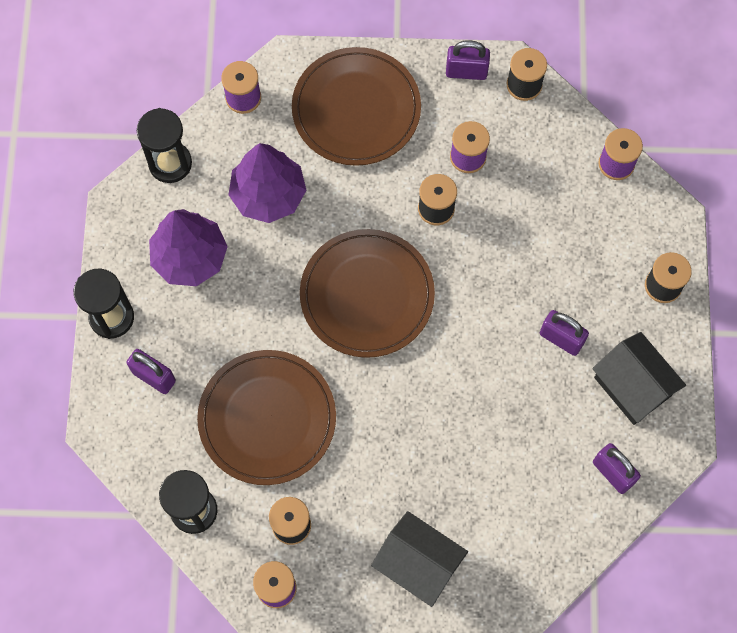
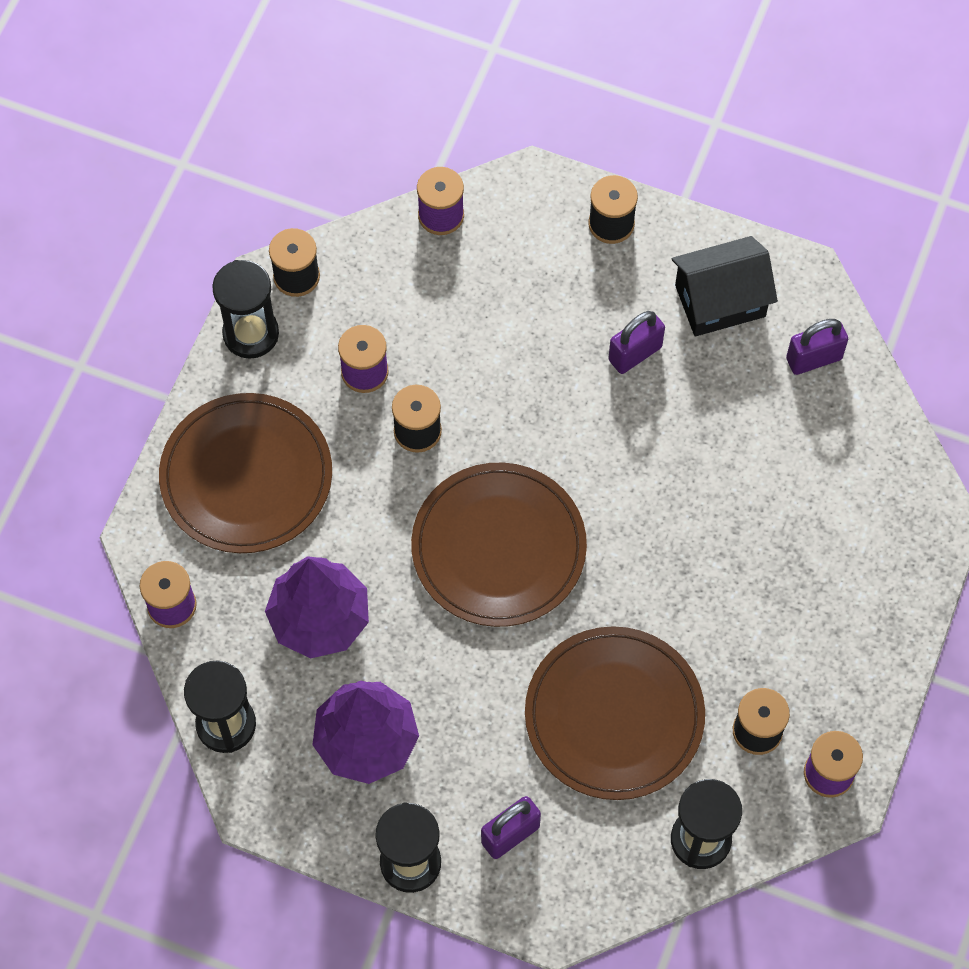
camera: 70 degrees left, 5 degrees down
black house [371,511,468,607] -> none
purple padlock [446,40,490,80] -> black hourglass [212,260,279,359]

